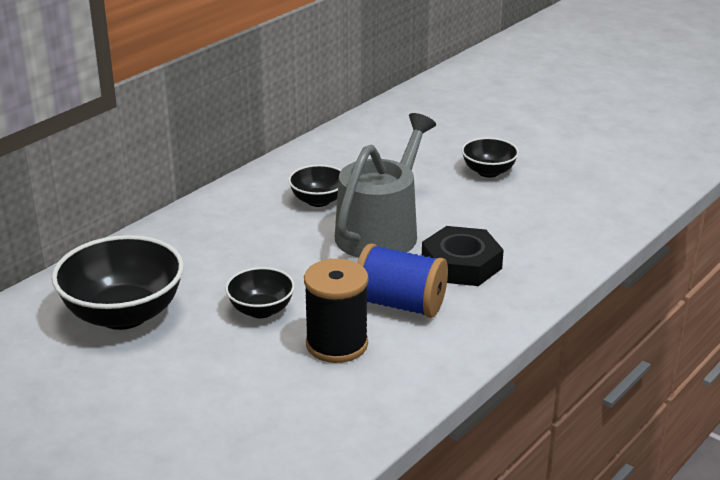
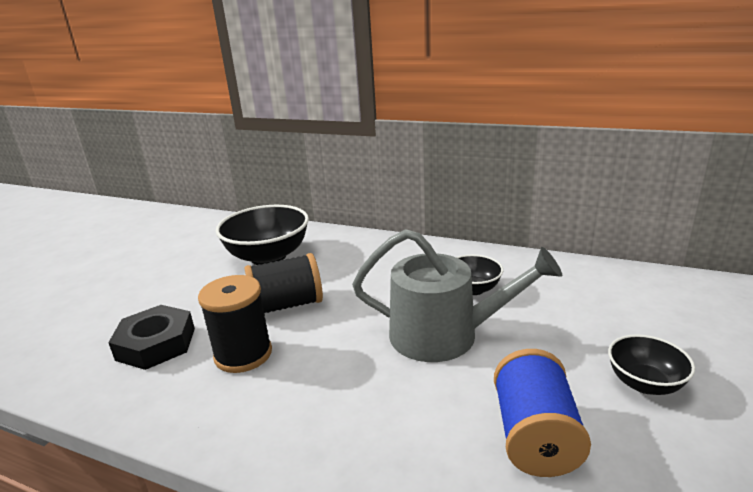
camera: 75 degrees right, 5 degrees down
black bowl [225,267,295,318] -> black spool [244,253,323,313]
blue spool [357,244,448,318] -> blue spool moved to [494,349,591,477]
black nut [422,226,504,286] -> black nut moved to [108,305,195,370]

